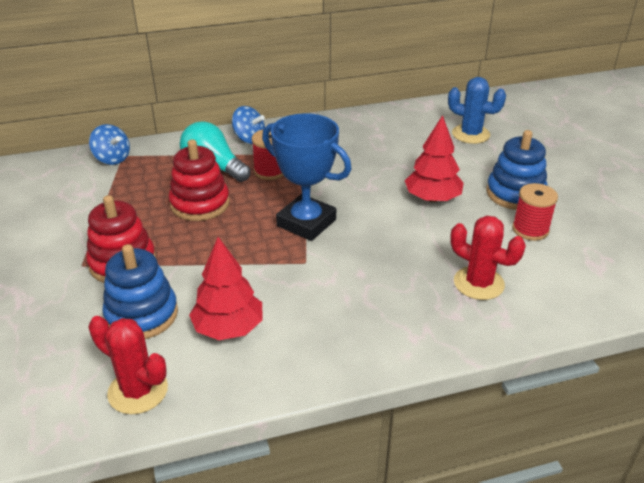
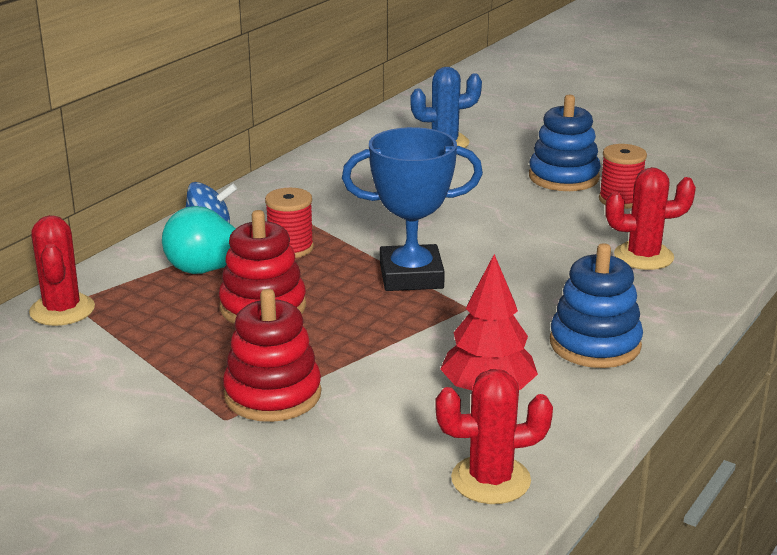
camera: 40 degrees left, 10 degrees down
blue spinning top [89,124,130,165] -> red cactus [29,215,95,326]
blue stacking toy [102,244,178,339] -> blue stacking toy moved to [550,243,643,368]
red tree [405,115,464,202] -> none

